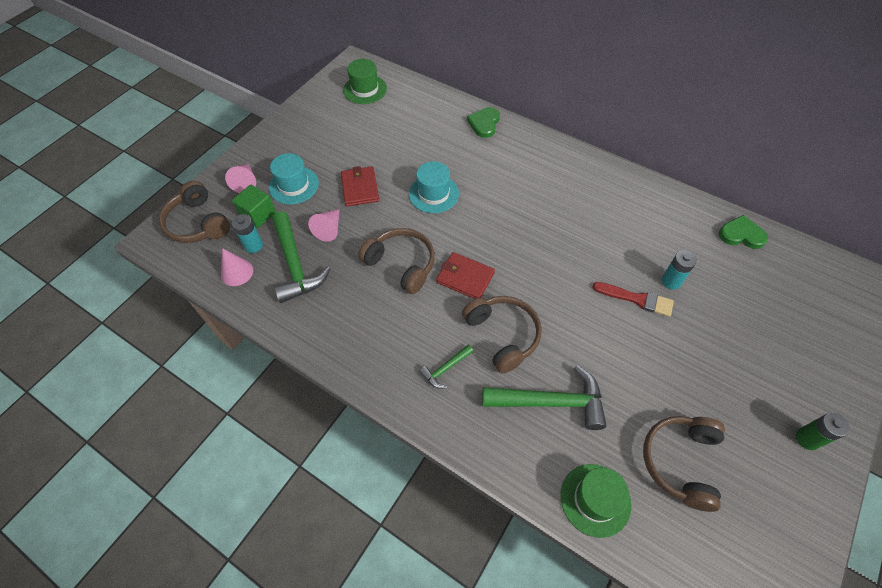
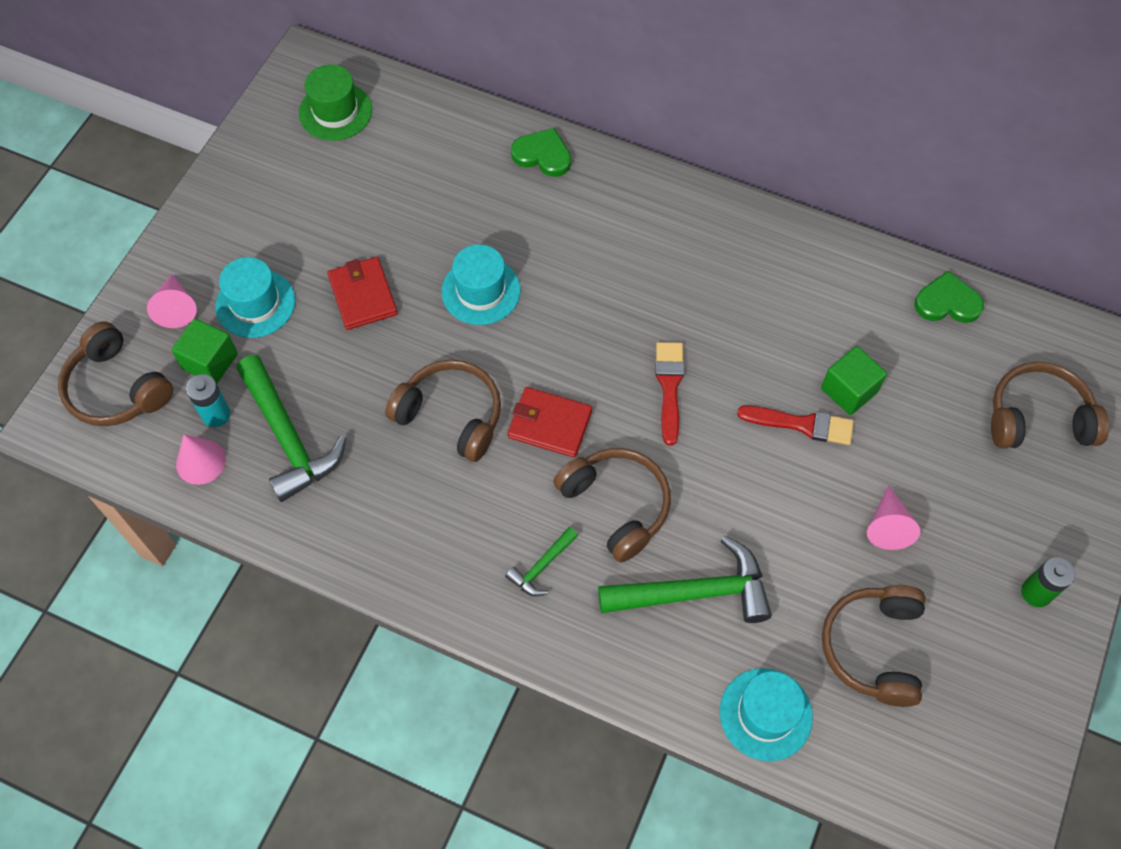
camera: 10 degrees left, 5 degrees up
pink cone [308,209,340,242] -> pink cone moved to [867,485,920,550]
green heart [467,107,500,138] -> green heart turned 105 degrees clockwise [511,128,571,177]
green hat [560,464,632,538] -> turquoise hat [720,668,813,761]
turquoise battery [661,250,697,290] -> green cube [821,346,887,415]
none -> red brush [655,342,684,446]
none -> brown headphones [991,362,1109,449]

